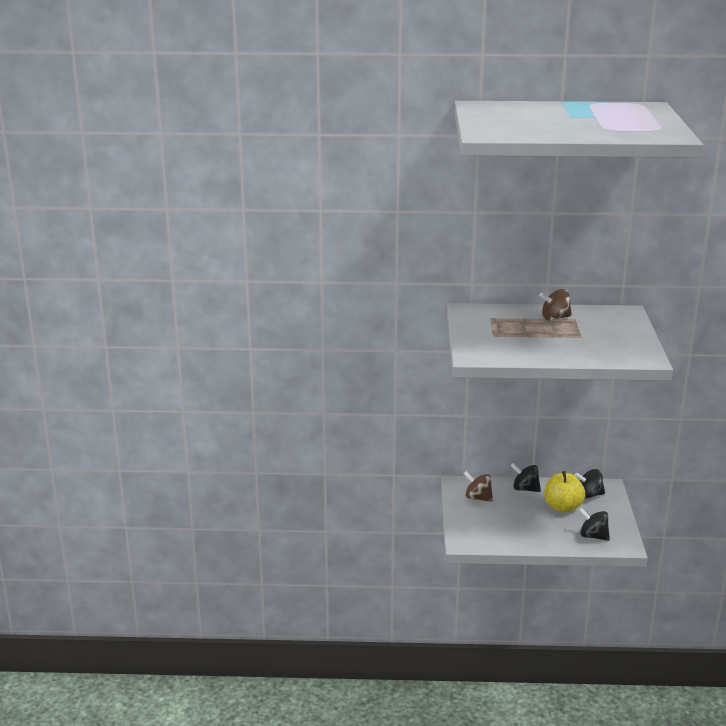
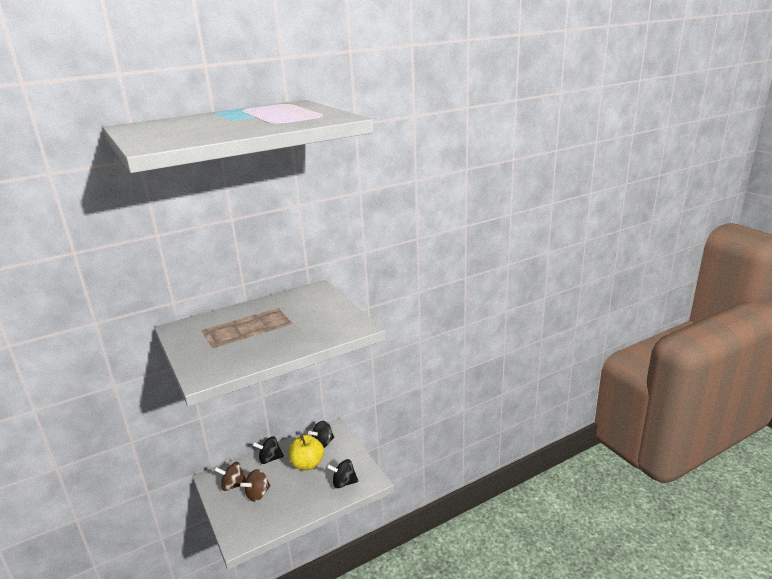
camera: 30 degrees left, 0 degrees up
brown spinning top [539,289,572,321] -> brown spinning top moved to [240,469,271,502]

